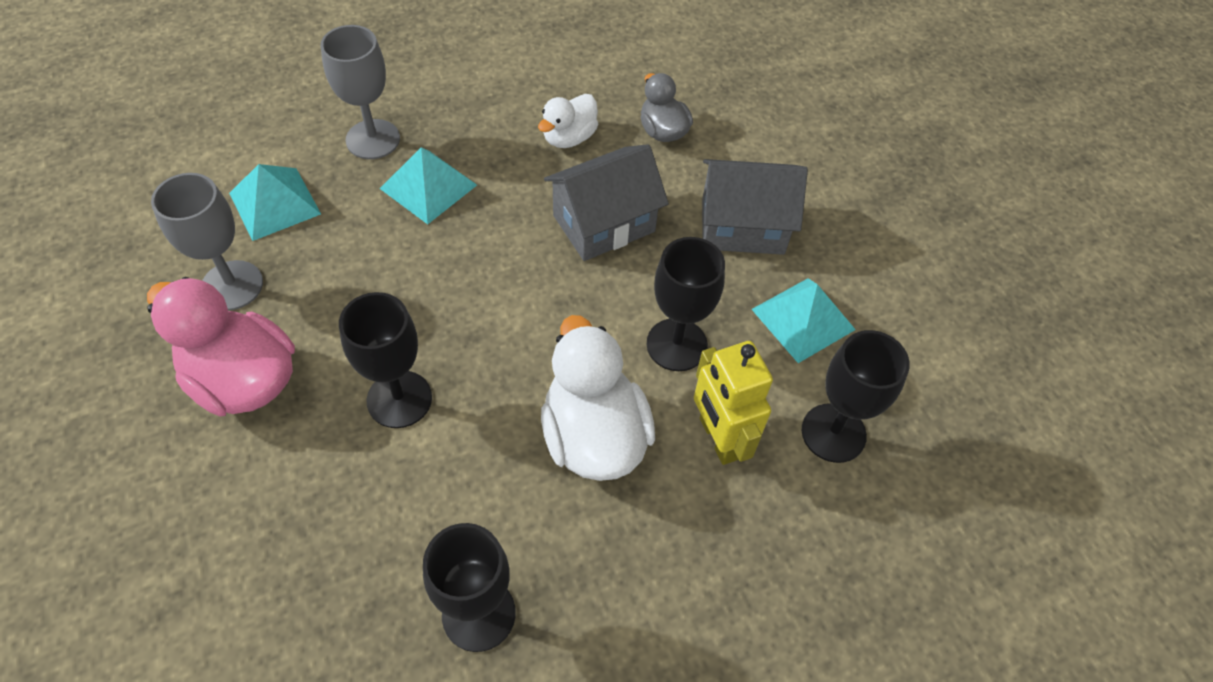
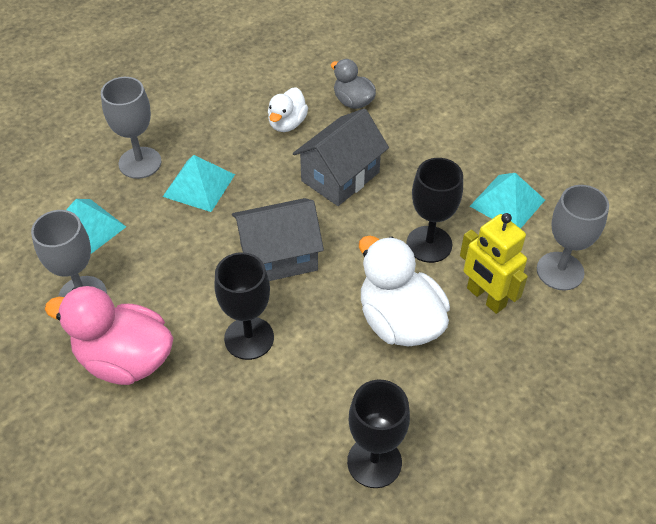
camera: 15 degrees left, 5 degrees down
grey house [702,159,808,255] -> grey house moved to [232,198,324,281]
black goblet [802,330,910,463] -> grey goblet [537,185,609,291]

